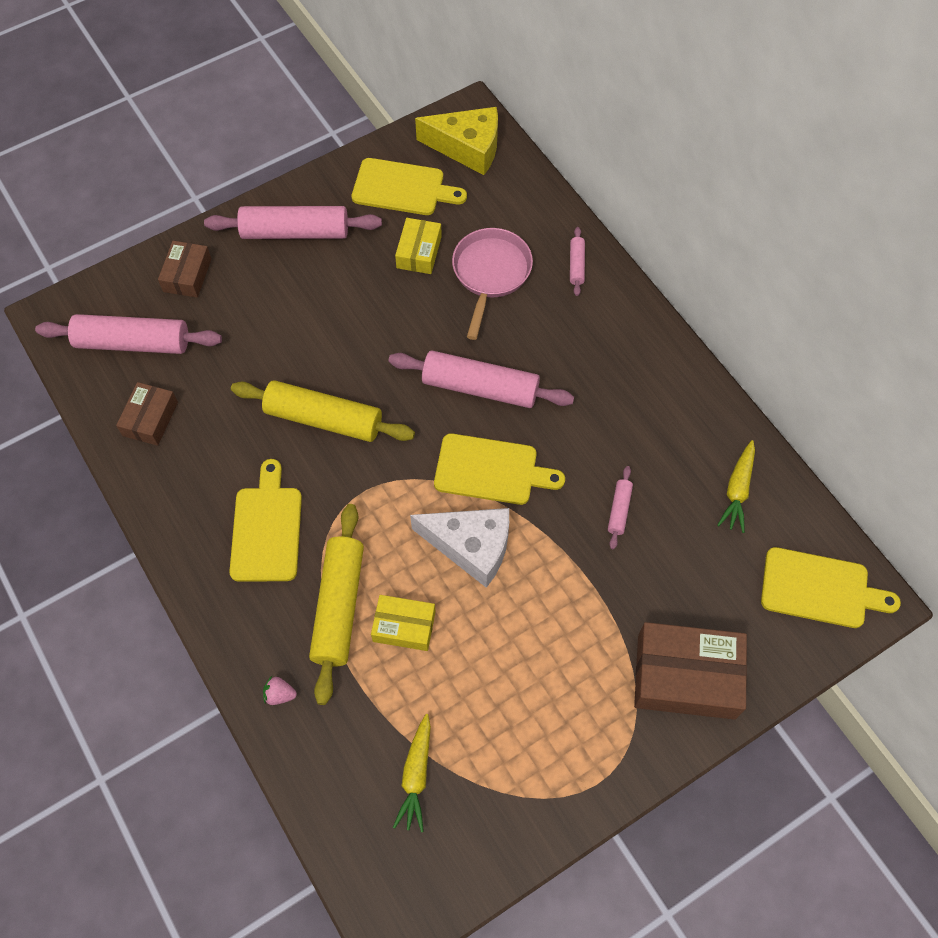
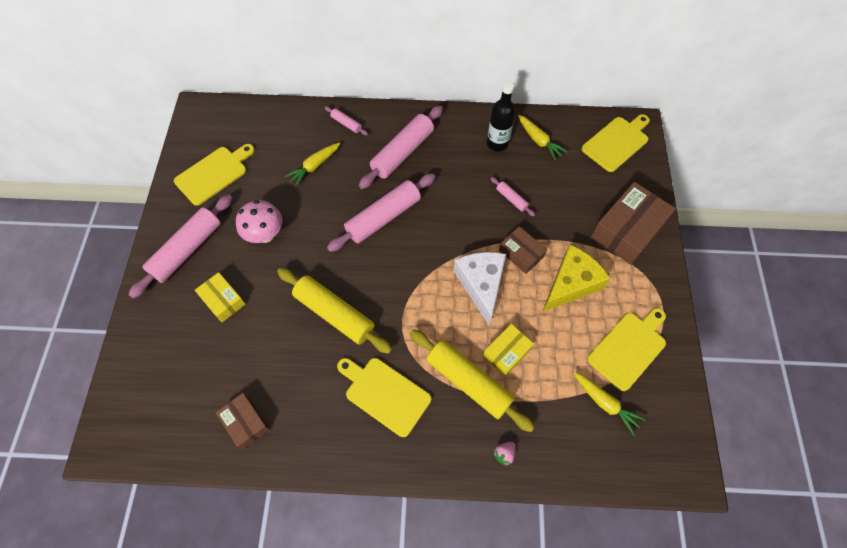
camera: 55 degrees left, 0 degrees up
pink rolling pin [35,314,222,354] -> pink rolling pin moved to [359,106,443,189]
brown box [158,241,211,298] -> brown box moved to [499,226,547,274]
yellow rolling pin [231,380,415,442] -> yellow rolling pin turned 75 degrees clockwise [277,268,392,354]
yellow box [395,218,442,274] -> yellow box moved to [195,272,246,322]
white cheese [410,508,509,588] -> white cheese turned 60 degrees counterclockwise [454,252,506,325]
yellow cheese [415,107,498,175] -> yellow cheese moved to [542,245,611,312]
yellow cutting board [434,433,565,505] -> yellow cutting board moved to [587,308,666,391]
pink pan [452,228,533,340] -> yellow carrot [284,143,340,187]
none -> pink mushroom [236,200,282,243]
none -> black bottle [487,81,515,151]

